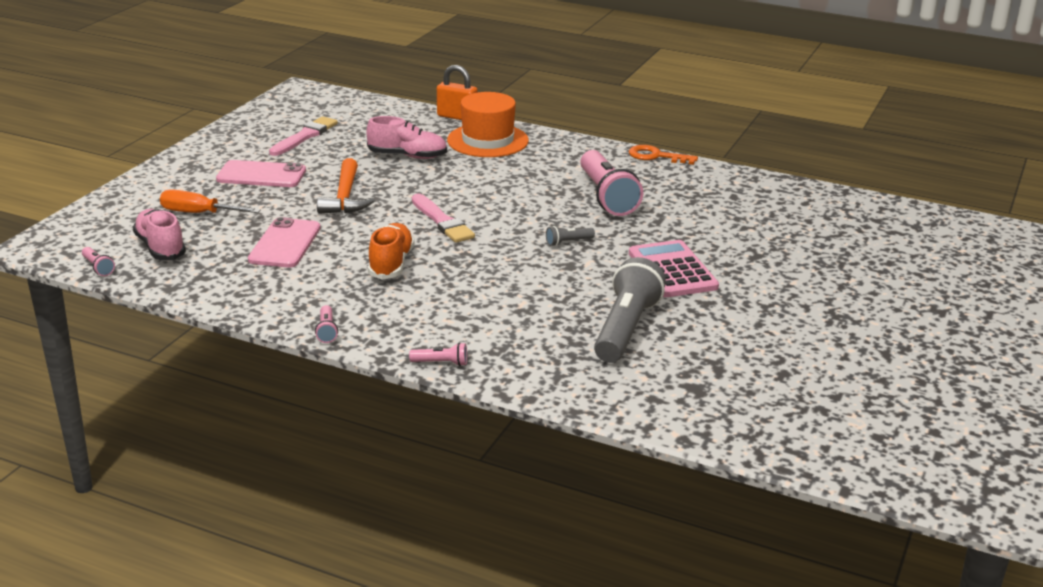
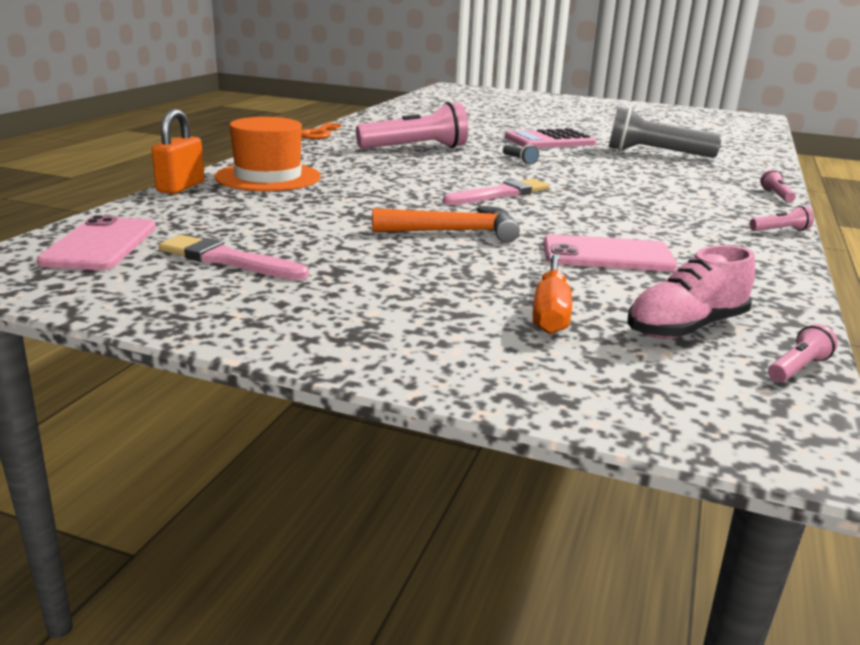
camera: 95 degrees left, 5 degrees down
pink phone [216,160,306,187] -> pink phone moved to [36,215,156,270]
pink shoe [367,116,447,159] -> none
orange shoe [368,223,414,279] -> none

